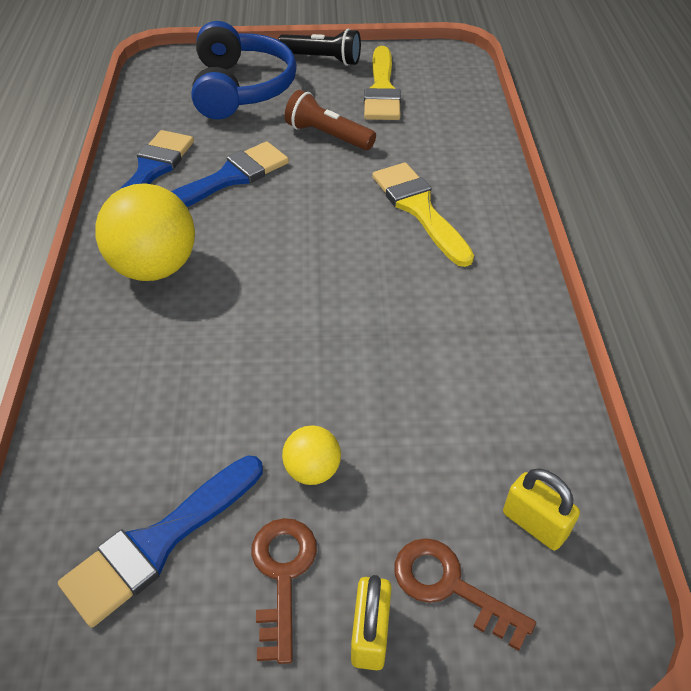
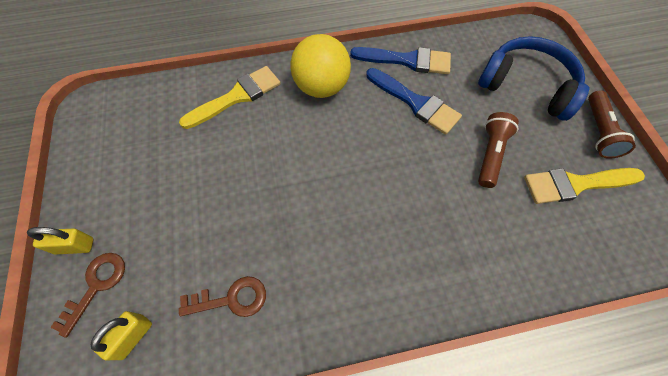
camera: 80 degrees right, 15 degrees up
blue brush [58,456,263,627] -> none
blue headphones [192,21,297,119] -> blue headphones turned 135 degrees counterclockwise [478,36,589,121]
brown key [251,518,317,664] -> brown key moved to [179,276,266,317]
black flashlight [278,28,361,66] -> brown flashlight [588,90,636,159]
yellow ball [282,425,341,485] -> none
yellow brush [372,162,474,267] -> yellow brush moved to [179,66,281,129]

